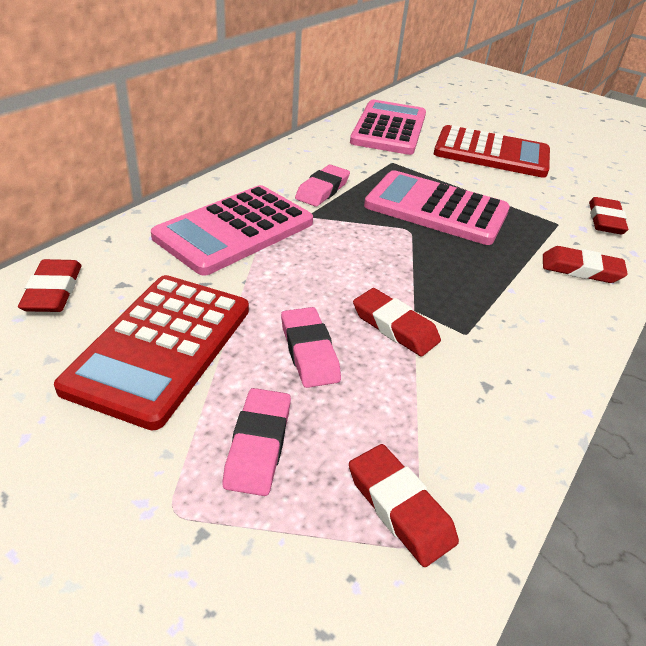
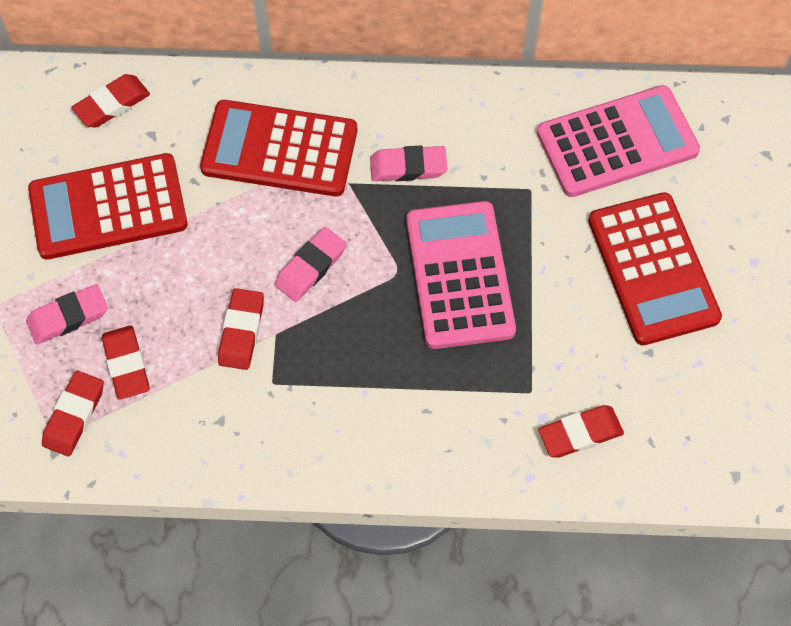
camera: 60 degrees right, 25 degrees up
pink calculator [151,185,313,276] -> red calculator [200,100,357,197]
pink eraser [281,307,341,388] -> pink eraser moved to [275,227,347,302]
red eraser [543,246,628,283] -> red eraser moved to [102,325,149,400]

